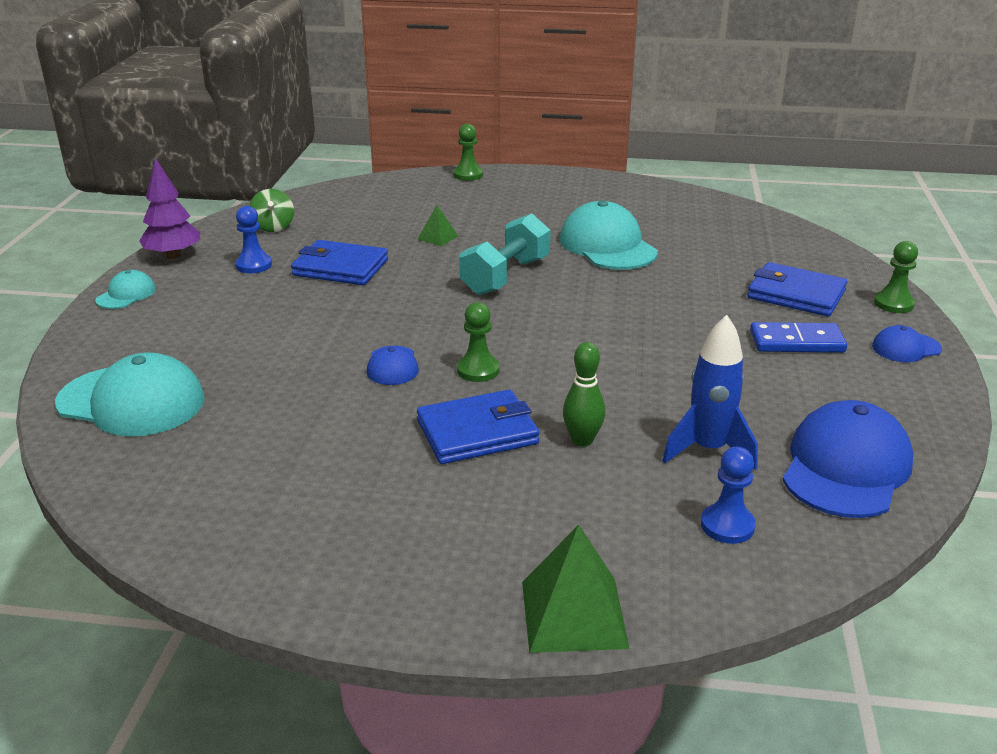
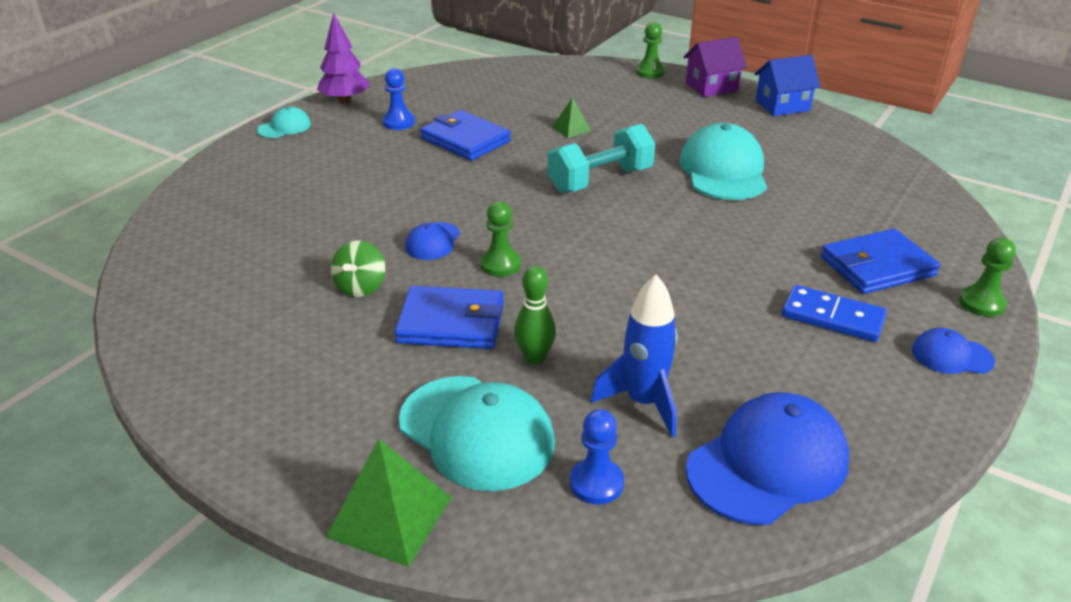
camera: 25 degrees right, 5 degrees up
turquoise cap [55,352,205,436] -> turquoise cap moved to [399,376,555,491]
green spinning top [249,189,294,232] -> green spinning top moved to [331,240,385,297]
blue wallet [747,262,847,317] -> blue wallet turned 75 degrees counterclockwise [821,228,940,294]
none -> purple house [683,37,747,97]
none -> blue house [754,55,821,116]

